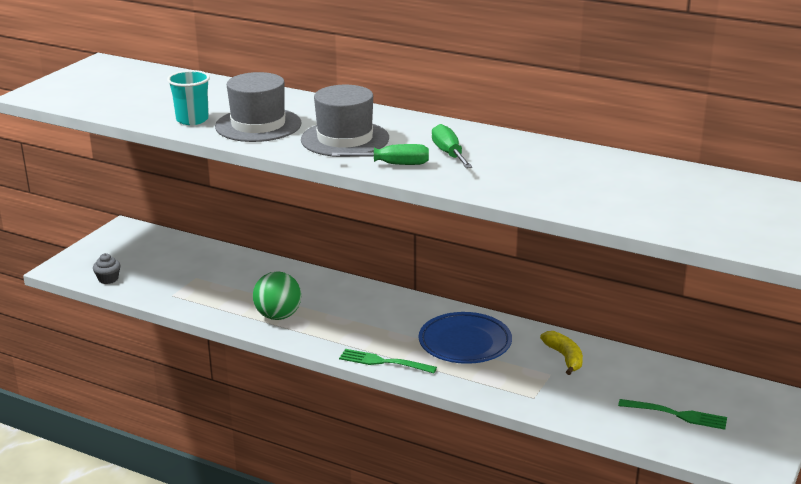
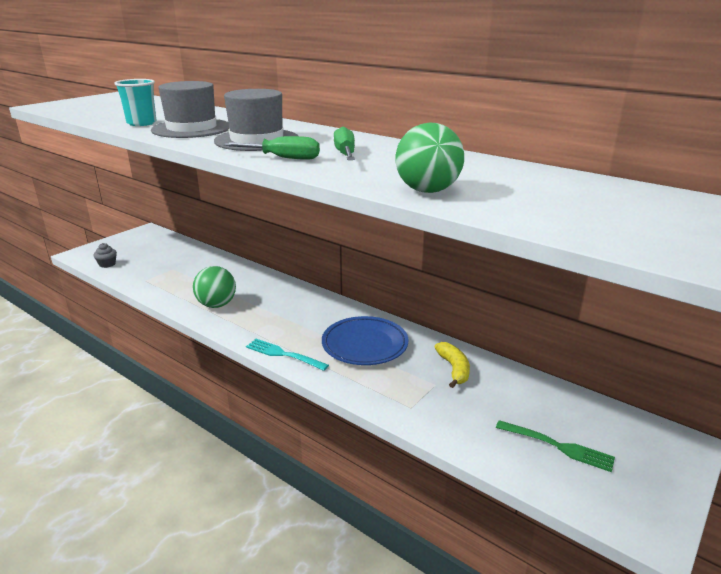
camera: 10 degrees right, 0 degrees up
green fork [339,349,437,373] -> turquoise fork [246,339,329,371]
none -> green ball [395,123,464,193]

